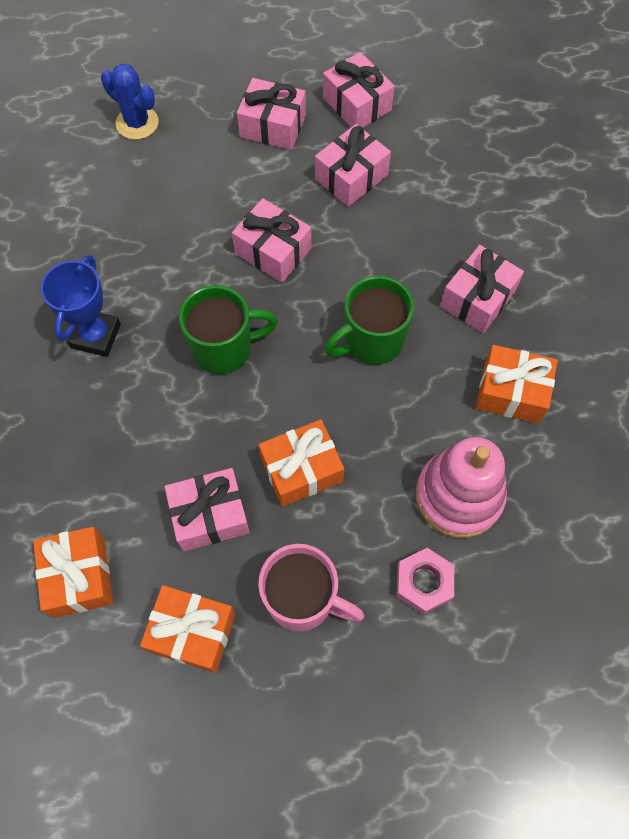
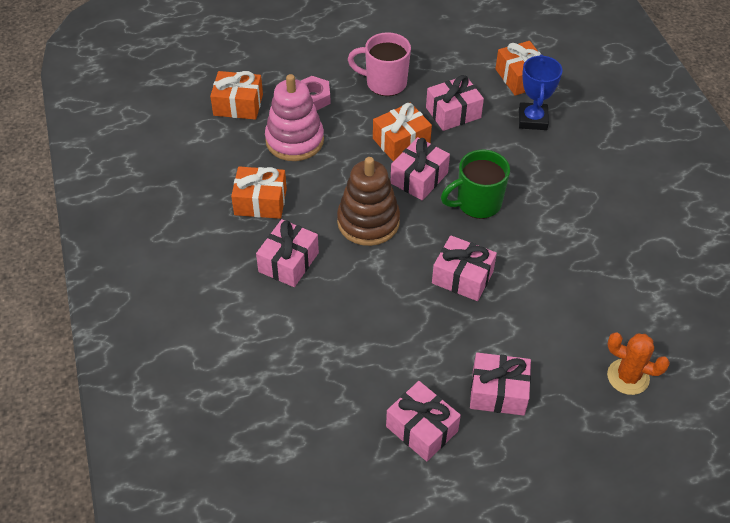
camera: 170 degrees right, 15 degrees down
blue trophy [41,255,121,357] -> blue trophy moved to [519,54,563,130]
blue cactus [101,63,159,140] -> orange cactus [607,333,670,395]
orange gift [140,585,235,673] -> orange gift moved to [210,71,263,120]
pink gift [315,124,391,207] -> pink gift moved to [391,137,450,200]
green mug [324,276,414,365] -> brown stacking toy [337,157,400,246]

